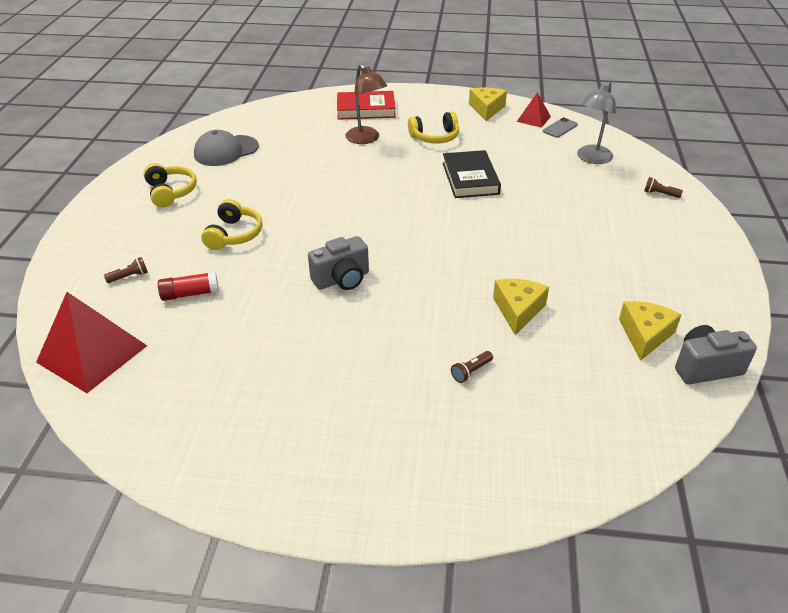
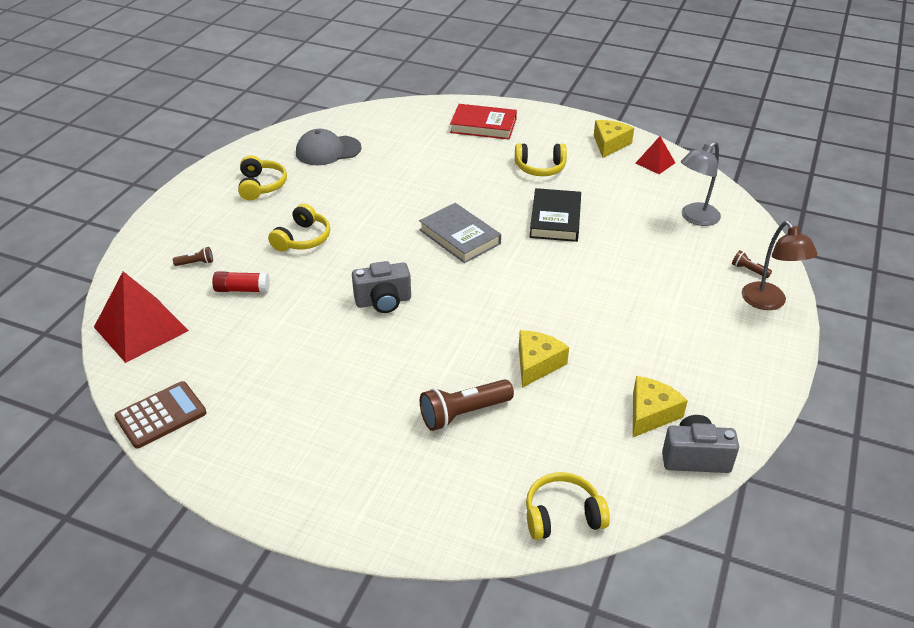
camera: 15 degrees right, 0 degrees up
brown lamp [345,64,387,144] -> brown lamp moved to [742,221,818,310]
brown flashlight [451,351,493,383] -> brown flashlight [420,379,514,431], size x2.05
grey phone [543,118,578,138] -> none
none -> brown calculator [114,381,207,449]
none -> grey book [419,203,501,263]
none -> yellow headphones [526,472,610,540]

